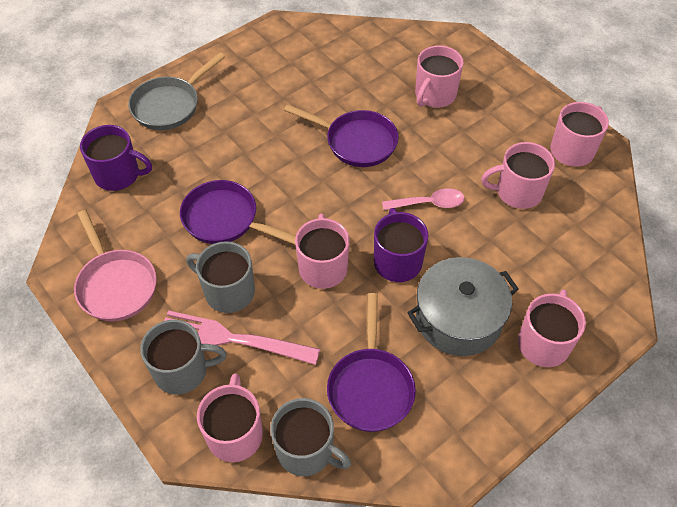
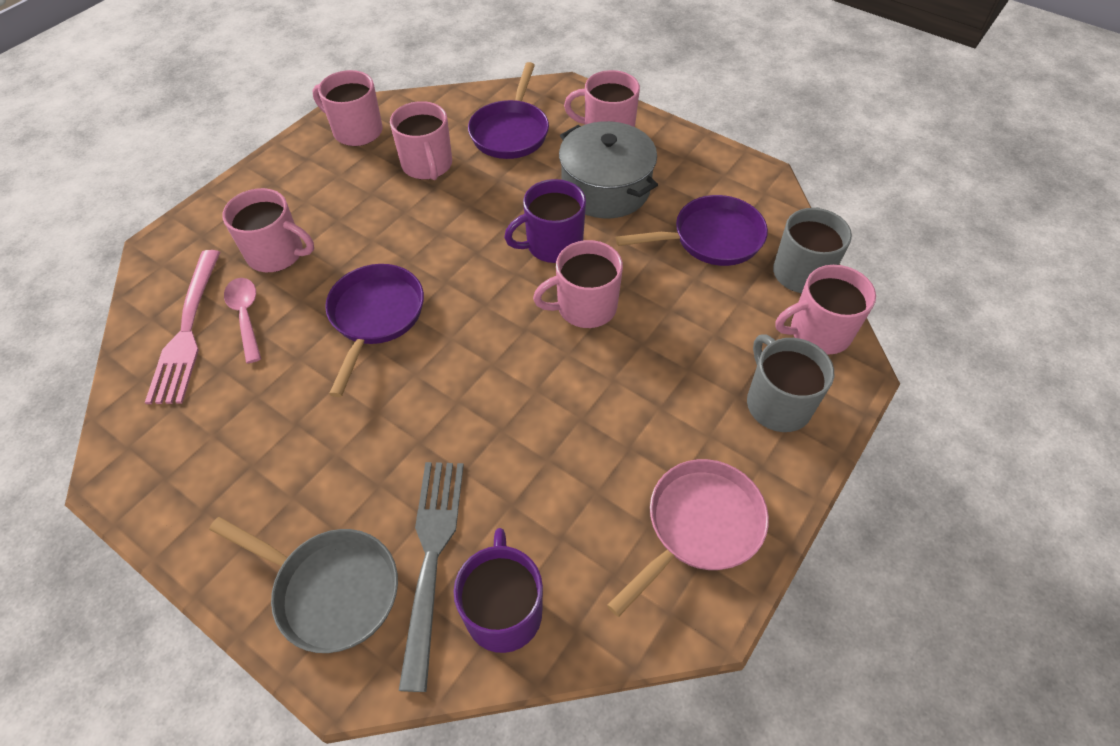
camera: 105 degrees left, 0 degrees up
pink fork [164,310,320,365] -> pink fork moved to [145,250,220,404]
purple pan [180,180,296,244] -> purple pan moved to [468,62,549,159]
grey mug [186,241,255,313] -> none
pink spoon [382,188,465,210] -> pink spoon moved to [224,278,261,363]
none -> grey fork [399,462,464,692]

